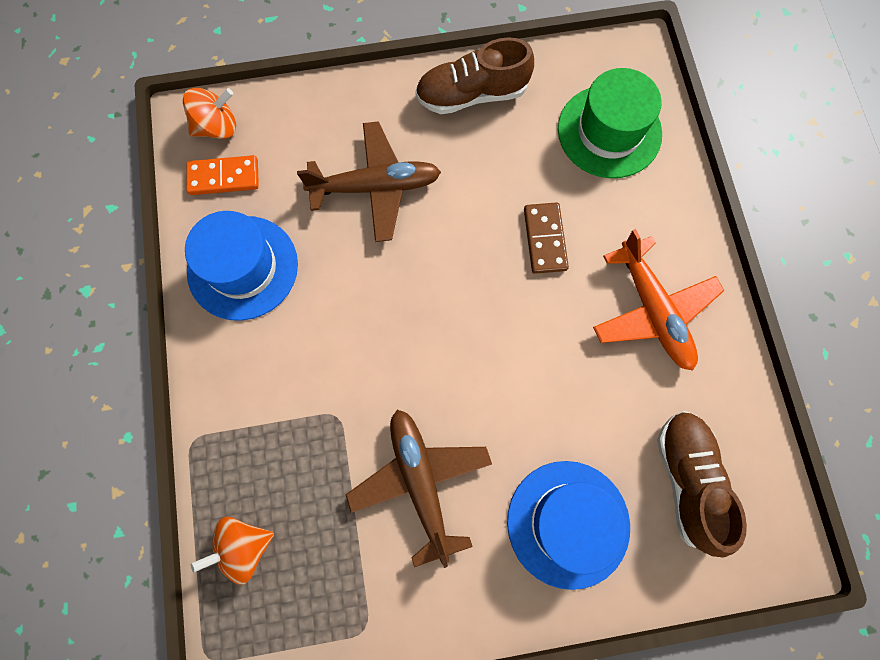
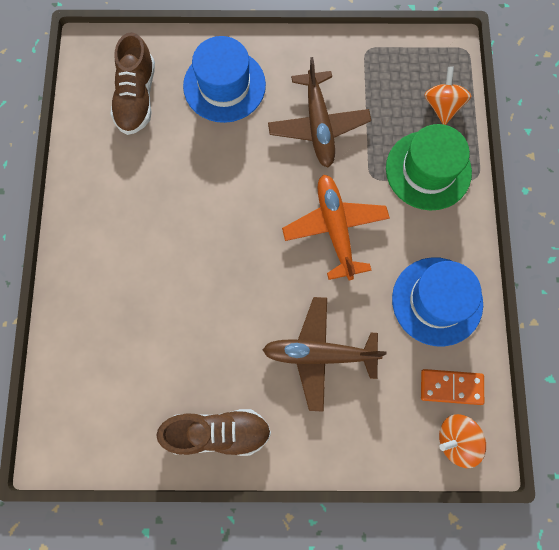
camera: 170 degrees left, 0 degrees up
orange spinning top [191,517,274,585] -> orange spinning top turned 75 degrees counterclockwise [424,67,471,125]
brown domino [524,202,569,274] -> none
green hat [558,68,662,178] -> green hat moved to [386,124,472,211]
orange plane [593,229,724,371] -> orange plane moved to [282,174,390,280]

